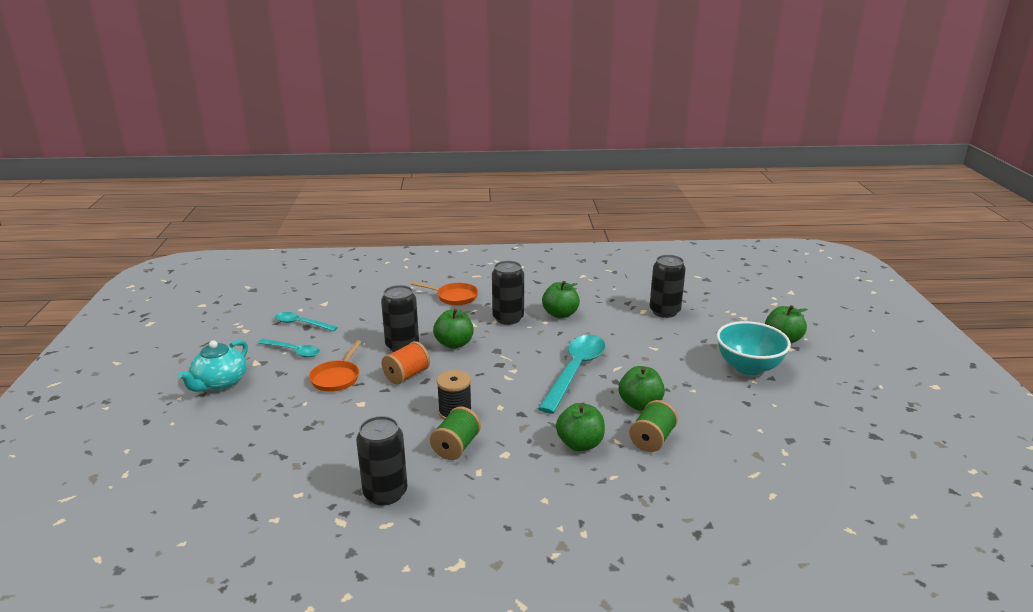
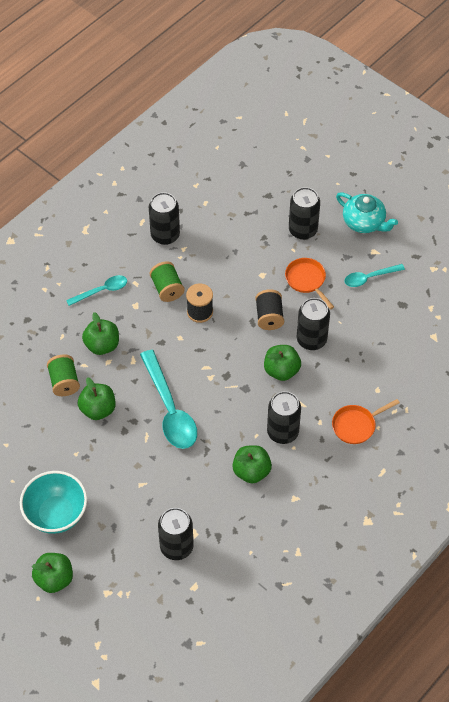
camera: 135 degrees right, 30 degrees up
turquoise teapot [178,340,248,392] -> turquoise teapot turned 150 degrees clockwise [336,192,398,233]
turquoise spoon [275,312,338,331] -> turquoise spoon moved to [66,275,127,306]
orange spool [382,341,430,384] -> black spool [255,289,284,330]
none -> black can [289,187,320,240]

